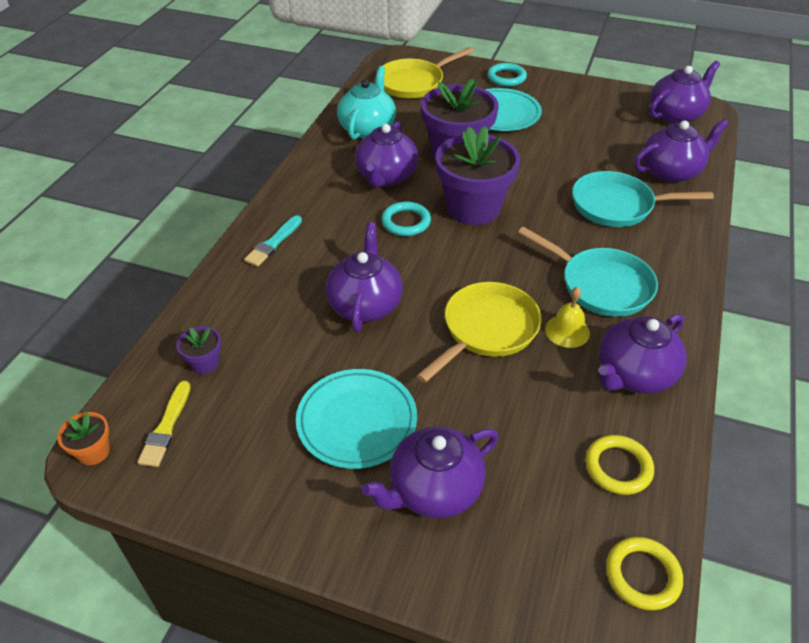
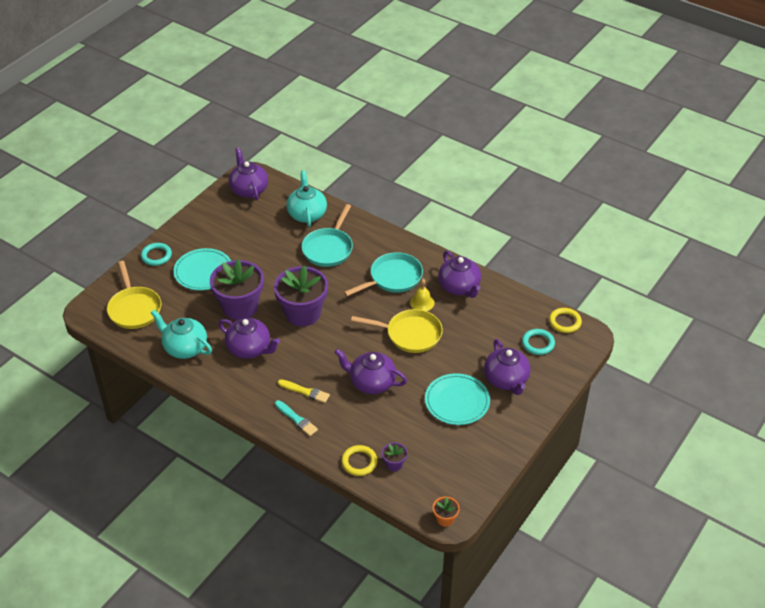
camera: 75 degrees left, 0 degrees up
yellow brush [138,381,191,467] -> yellow brush moved to [278,379,330,403]
turquoise ring [381,202,431,236] -> turquoise ring moved to [522,329,555,355]
yellow pan [417,282,542,383] -> yellow pan turned 135 degrees clockwise [351,309,443,353]
yellow ring [585,435,654,495] -> yellow ring moved to [341,445,378,476]
purple teapot [634,119,729,183] -> turquoise teapot [286,170,327,227]

